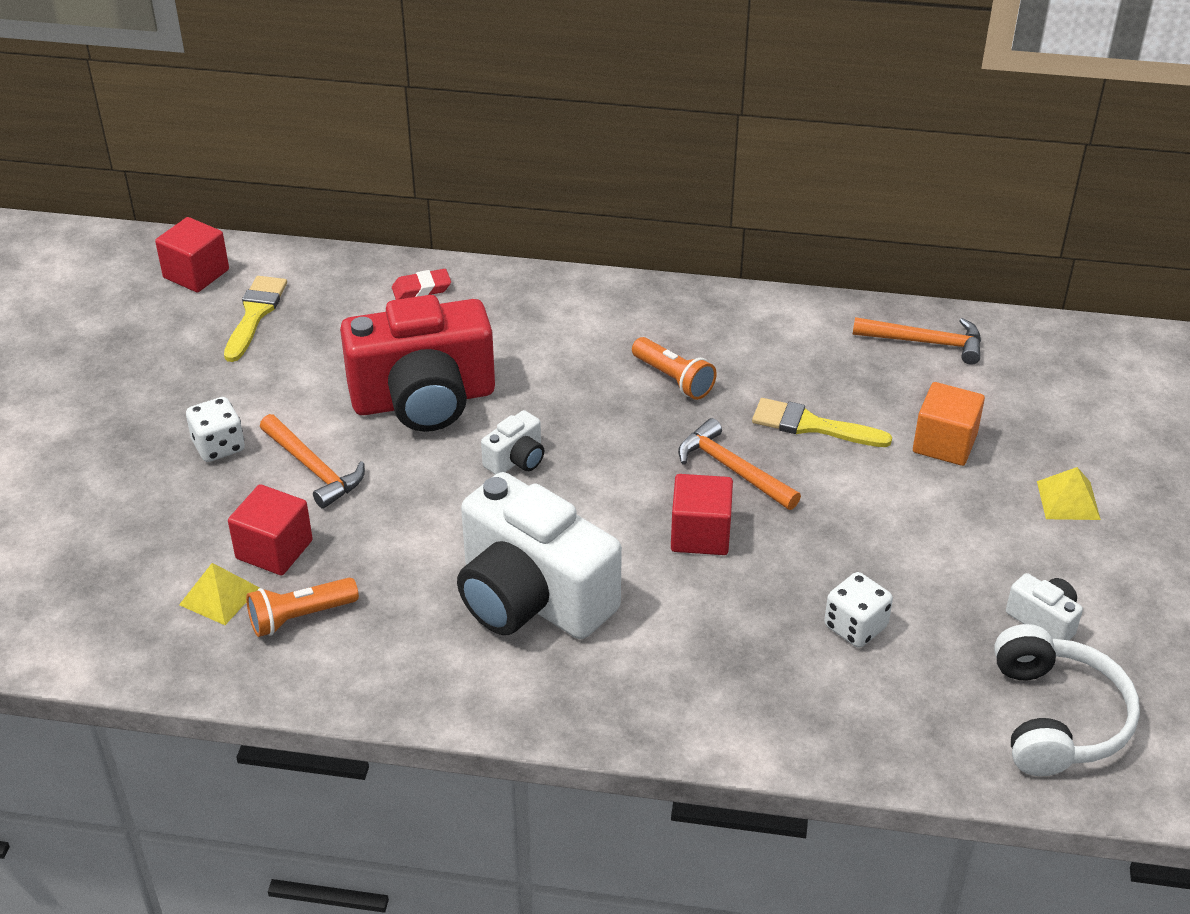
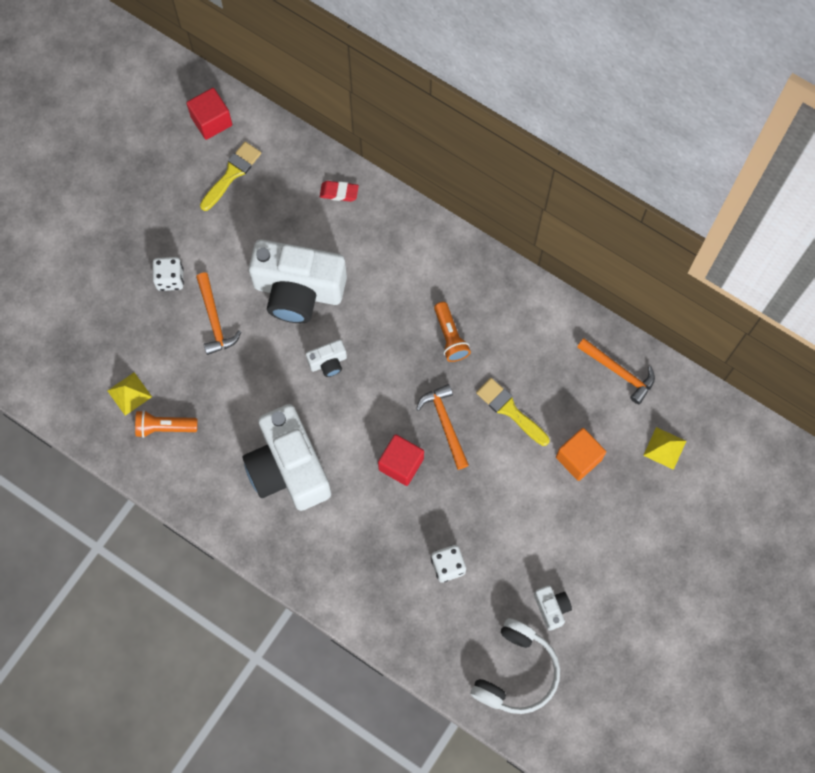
camera: 25 degrees right, 30 degrees up
red cube [228,484,313,575] -> none
red camera [340,295,495,432] -> white camera [249,239,347,323]
yellow pyramid [1037,467,1101,520] -> yellow pyramid moved to [643,427,686,470]

